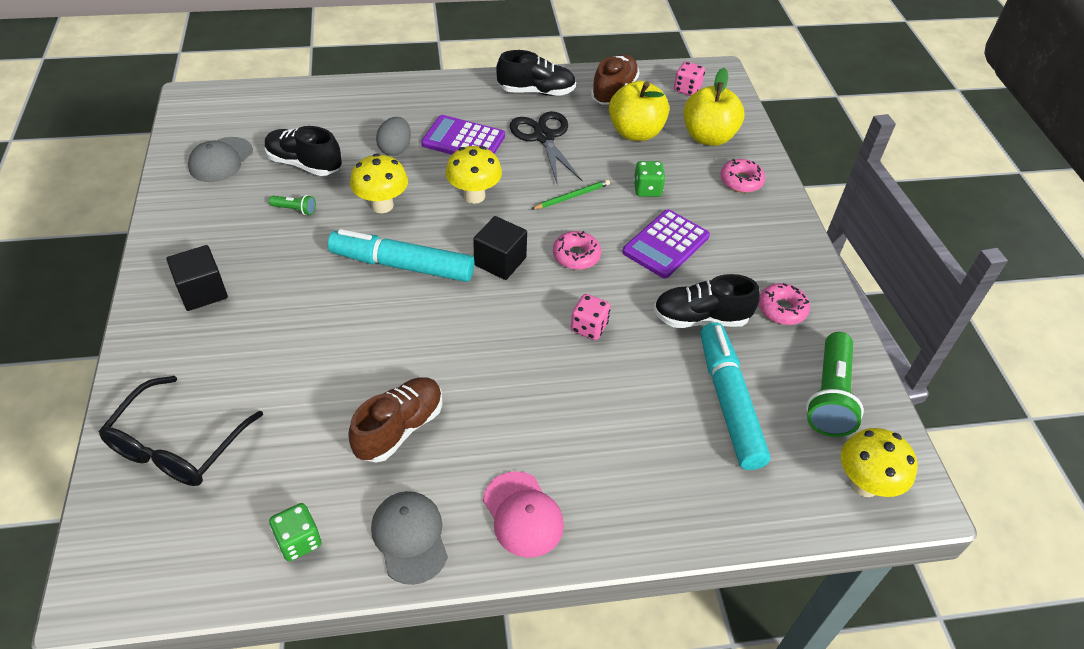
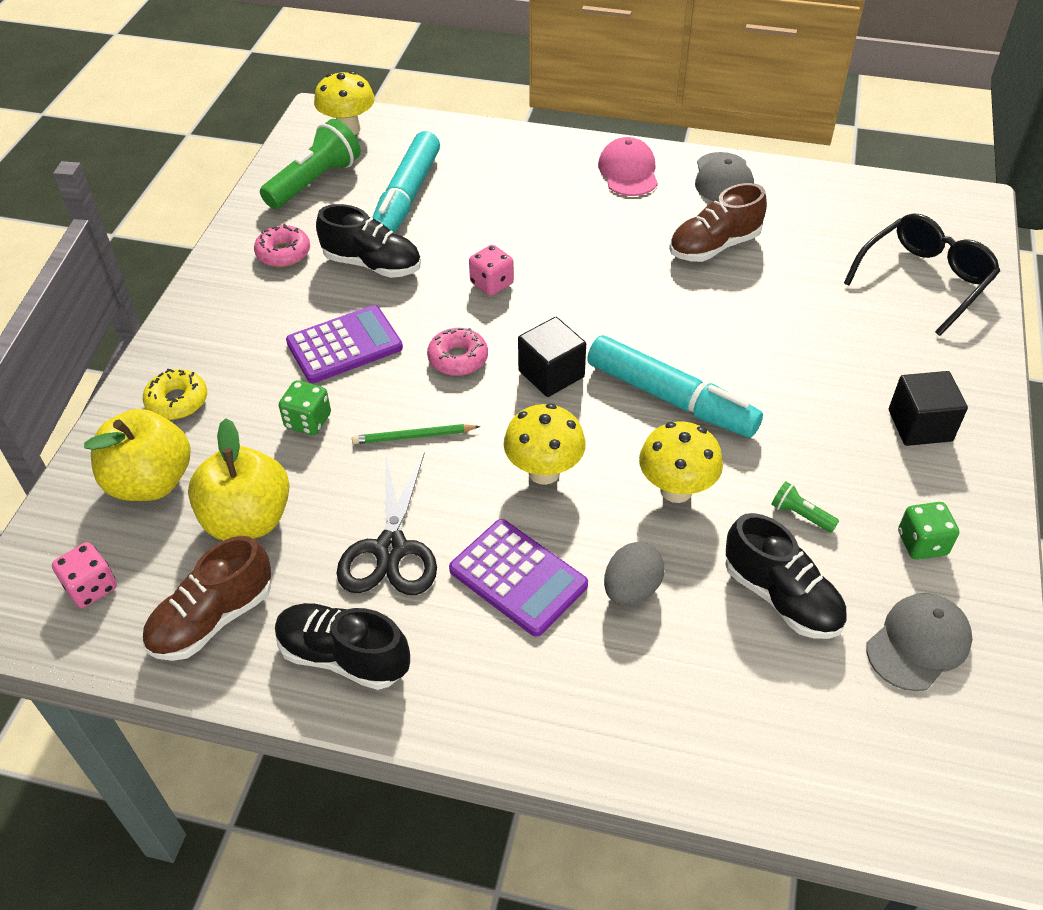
camera: 155 degrees left, 0 degrees up
green dice [269,503,321,561] -> green dice moved to [898,502,959,560]
pink donut [720,159,765,193] -> yellow donut [143,369,207,420]

